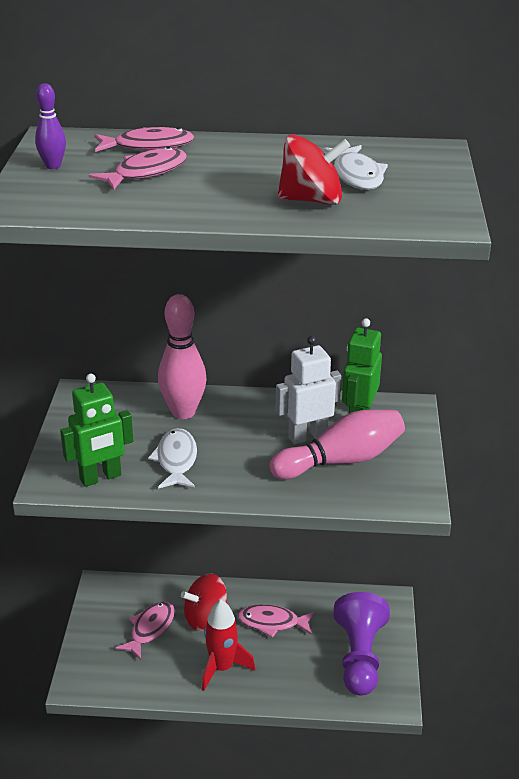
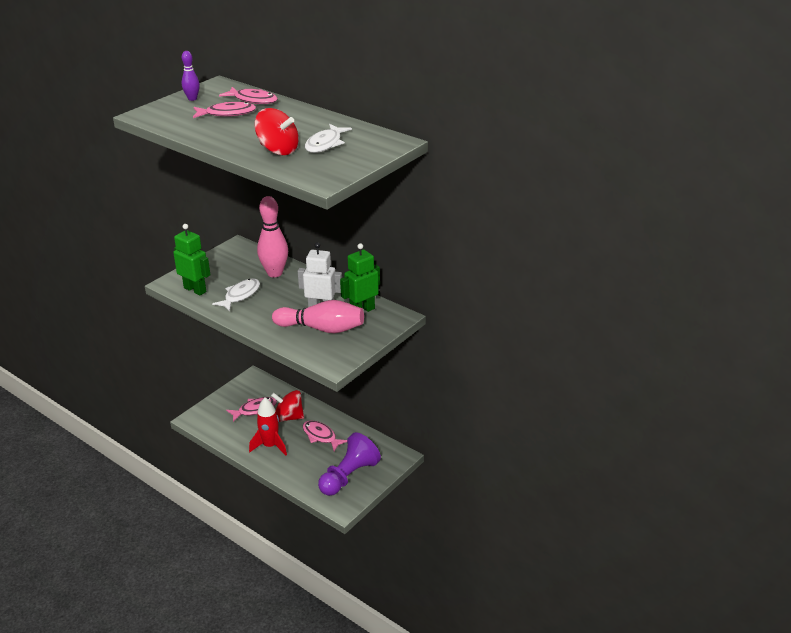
camera: 35 degrees right, 0 degrees up
green robot [60,374,133,487] -> green robot turned 150 degrees counterclockwise [173,224,210,296]

